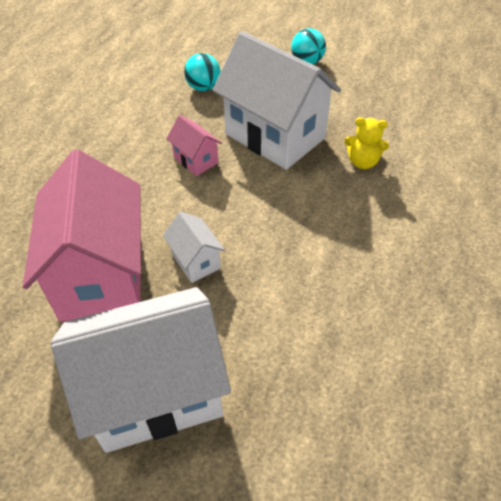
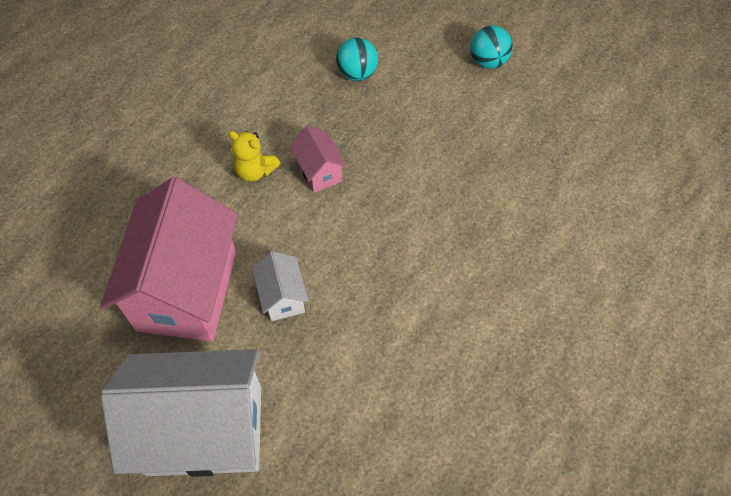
camera: 15 degrees right, 10 degrees up
white house [213,31,341,170] -> none
yellow teddy bear [344,117,389,169] -> yellow teddy bear moved to [228,131,280,182]

